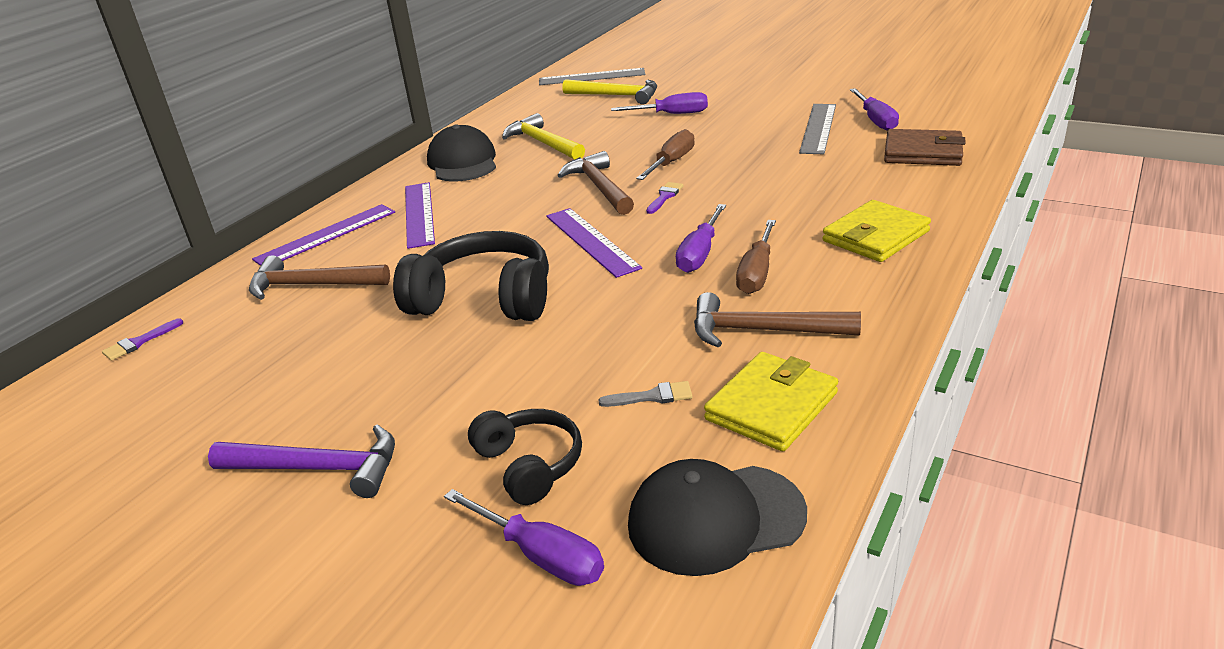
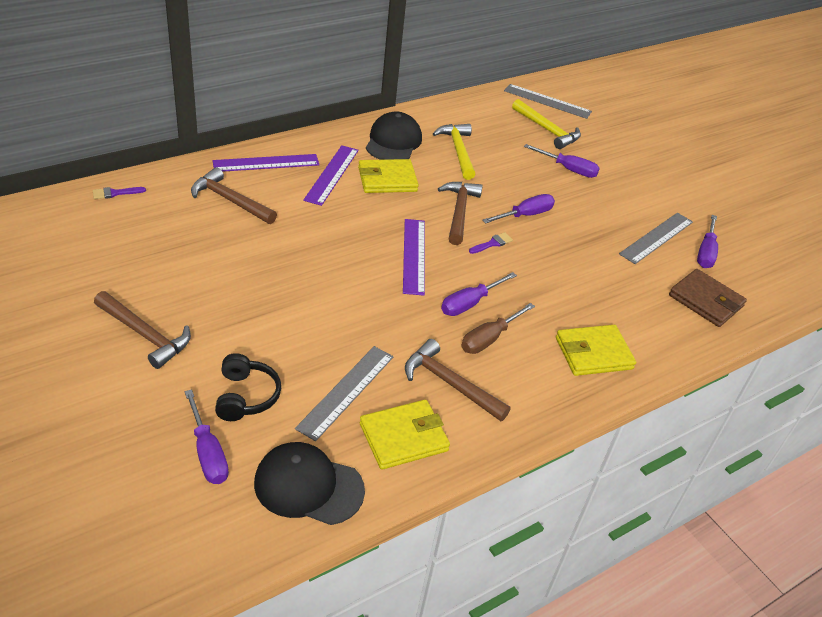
camera: 20 degrees right, 10 degrees up
purple hammer [208,424,395,498] -> brown hammer [94,291,191,369]
black headphones [393,231,549,321] -> none
grey brush [598,381,692,407] -> grey ruler [295,346,394,441]
brown screwdriver [636,129,695,180] -> purple screwdriver [482,194,555,224]
none -> yellow wallet [358,159,419,193]

